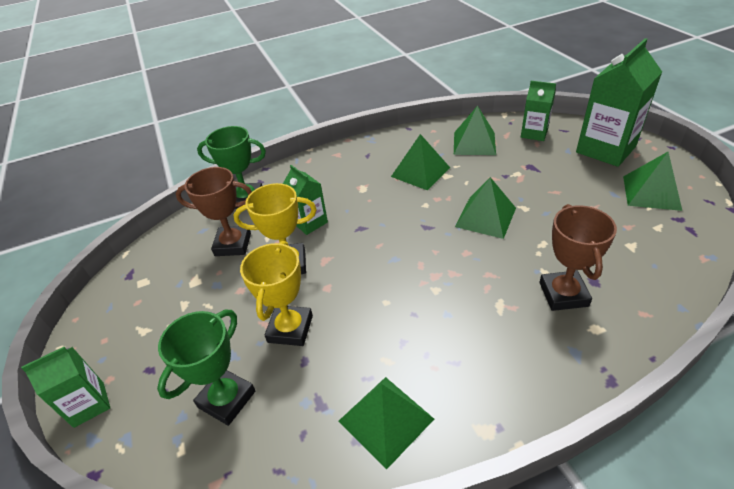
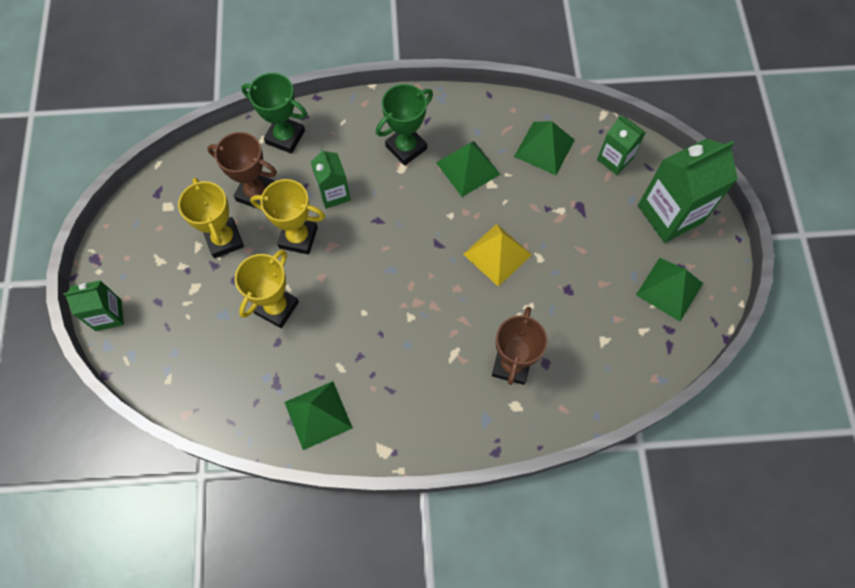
camera: 15 degrees right, 25 degrees up
green trophy [157,310,255,426] -> green trophy moved to [376,84,433,166]
green pyramid [455,177,516,239] -> yellow pyramid [463,224,532,287]
none -> yellow trophy [178,178,244,258]

